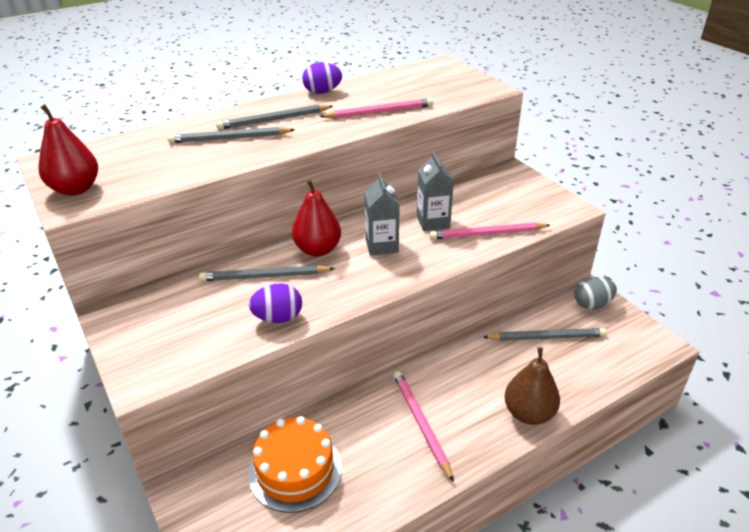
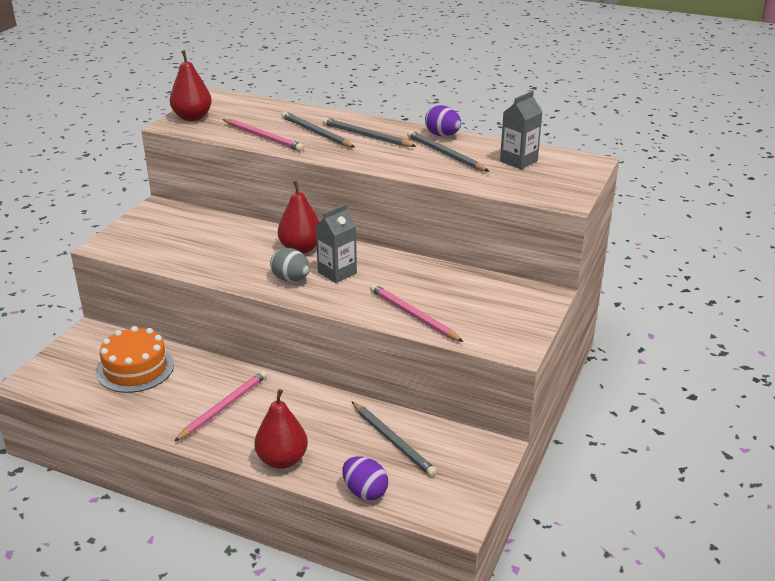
camera: 55 degrees right, 5 degrees down
grey pencil [199,265,335,281] -> grey pencil moved to [407,130,489,171]
purple egg [249,283,302,323] -> purple egg moved to [342,456,388,500]
pink pencil [319,98,433,119] -> pink pencil moved to [223,119,304,151]
grey carton [417,152,454,231] -> grey carton moved to [500,91,542,169]
brown pear [504,347,560,425] -> red pear [254,389,308,469]
grey egg [575,277,617,309] -> grey egg moved to [270,248,310,282]

